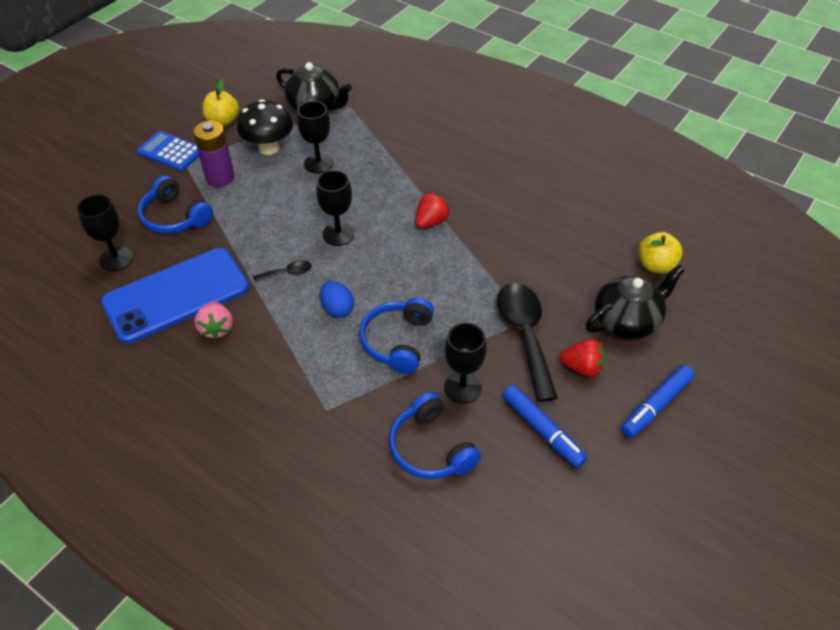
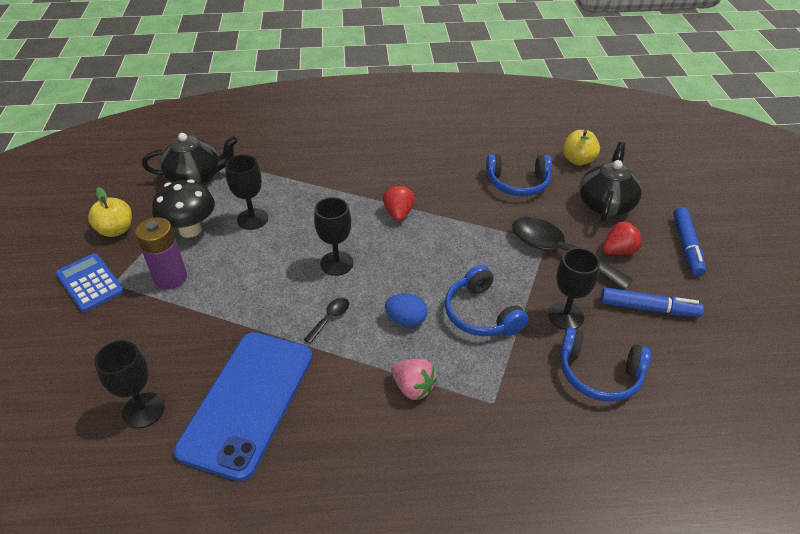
camera: 40 degrees left, 5 degrees down
blue calculator [137,131,199,171] -> blue calculator turned 60 degrees clockwise [56,253,124,312]
blue headphones [138,176,213,234] -> blue headphones moved to [486,154,552,196]
pink strawberry [194,302,233,340] -> pink strawberry moved to [391,359,437,400]

